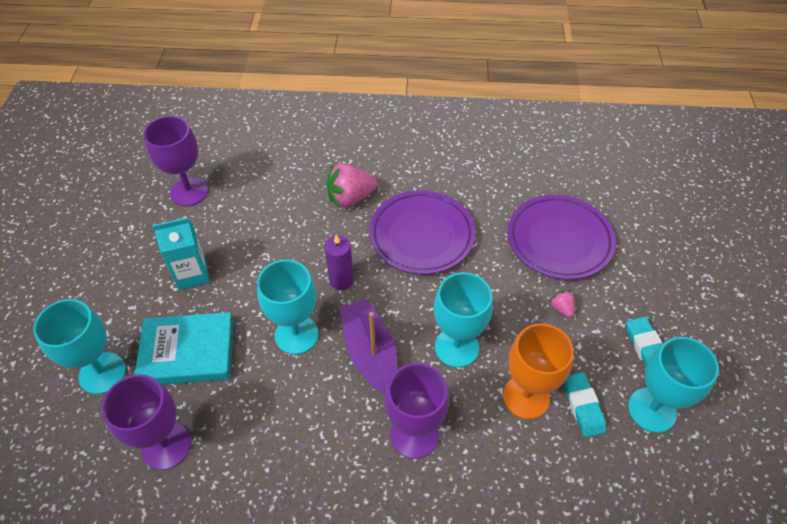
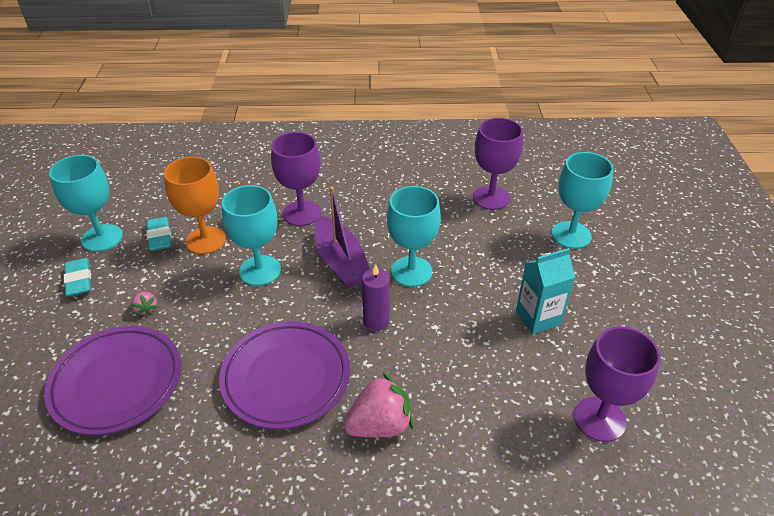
camera: 175 degrees right, 10 degrees down
turquoise book [134,312,234,385] -> none

